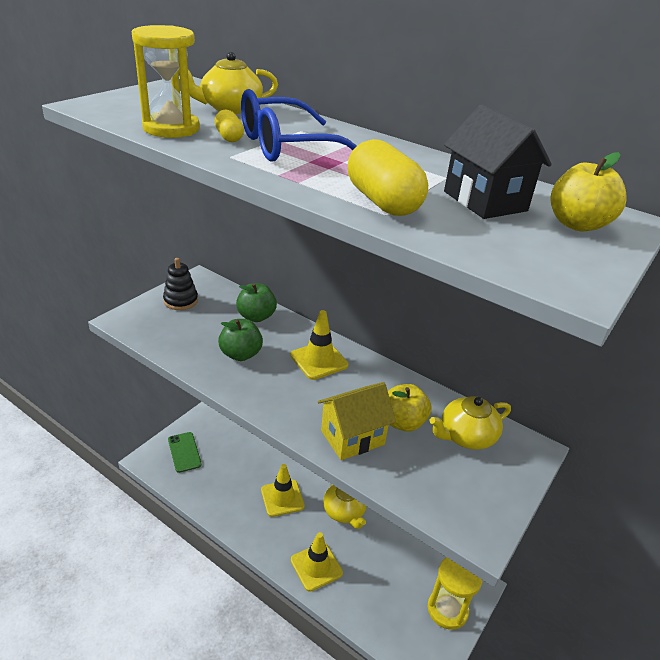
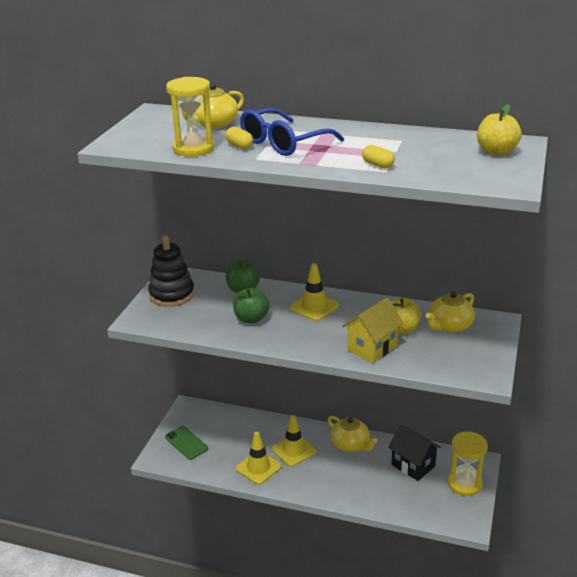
camera: 15 degrees left, 5 degrees down
black stacking toy [163,258,198,310] -> black stacking toy [148,236,194,307], size x1.50
yellow traffic cone [291,532,343,592] -> yellow traffic cone moved to [236,432,282,484]
yellow capsule [348,139,428,216] -> yellow capsule [362,145,395,168], size x0.53
black house [444,104,552,219] -> black house moved to [388,424,441,481]

